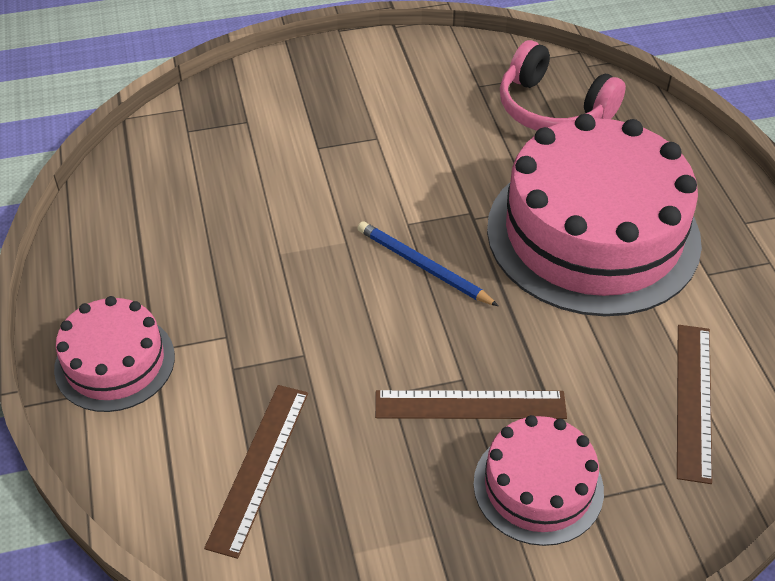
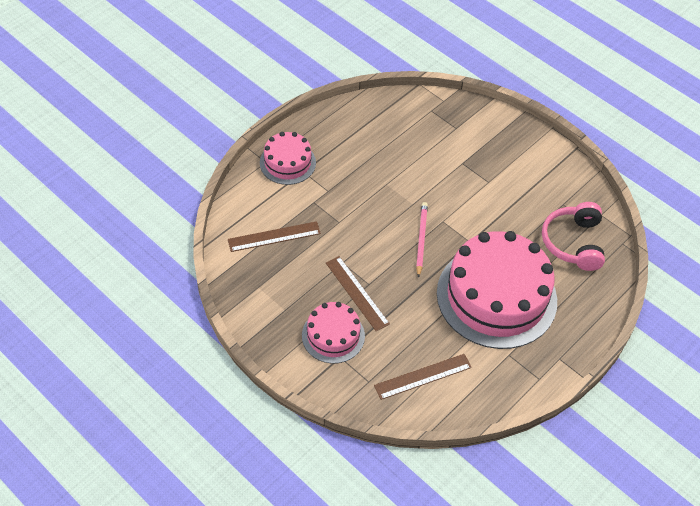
camera: 55 degrees right, 5 degrees up
blue pencil [357,221,498,306] -> pink pencil [416,202,428,278]

